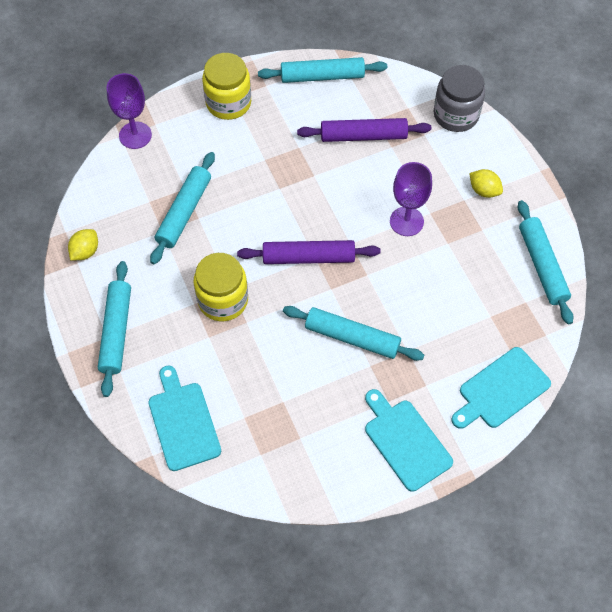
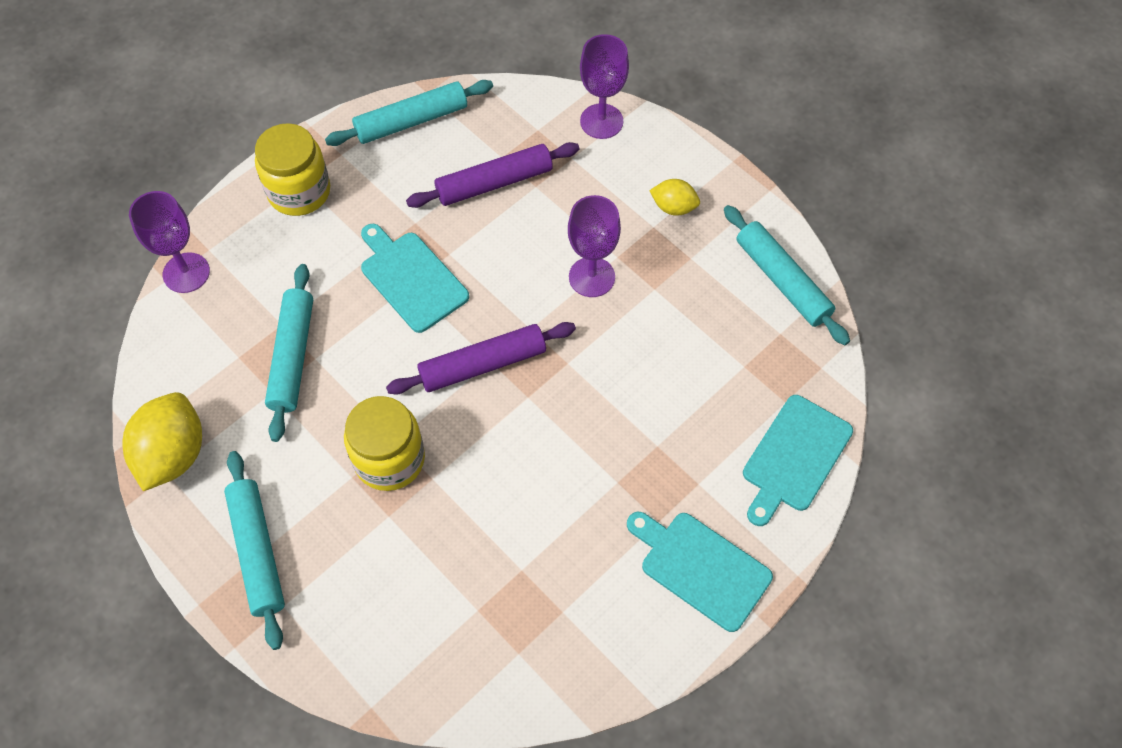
camera: 20 degrees left, 0 degrees up
yellow lemon [68,229,98,260] -> yellow lemon [123,392,202,491], size x1.83
turquoise cutting board [148,366,221,471] -> turquoise cutting board moved to [361,224,469,333]
turquoise rolling pin [283,306,424,361] -> none
grey jar [434,65,485,132] -> purple goblet [580,34,629,139]

